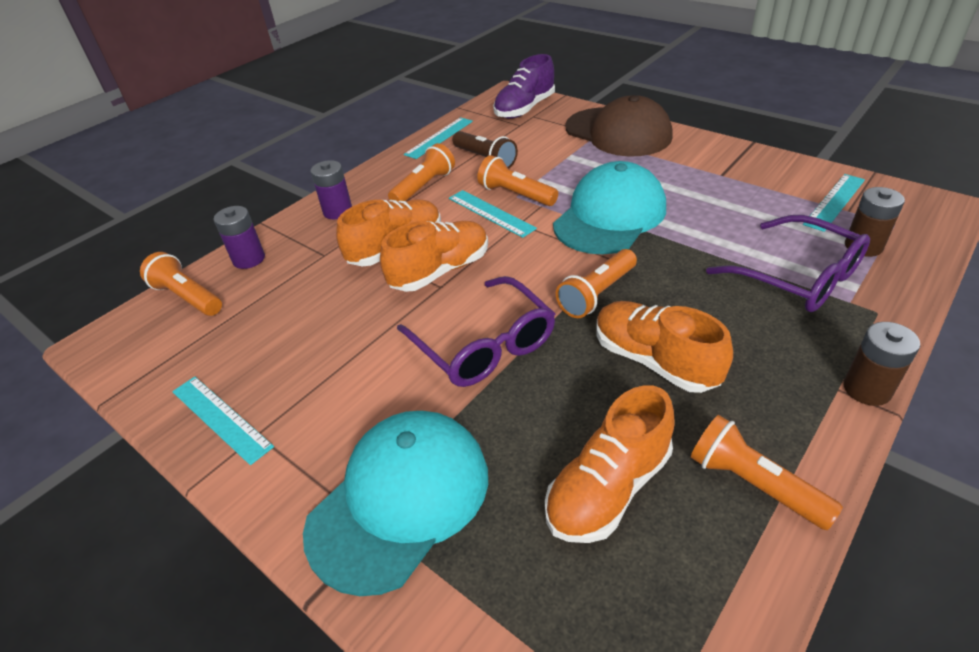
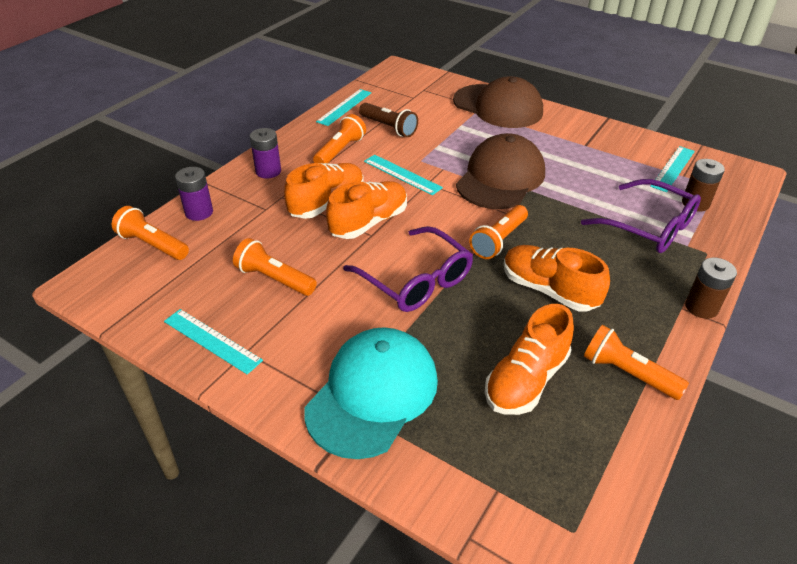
camera: 10 degrees left, 0 degrees up
orange flashlight [477,155,558,206] -> orange flashlight moved to [233,238,317,296]
purple shoe [493,54,555,119] -> none
turquoise cap [553,161,666,254] -> brown cap [456,133,545,209]

